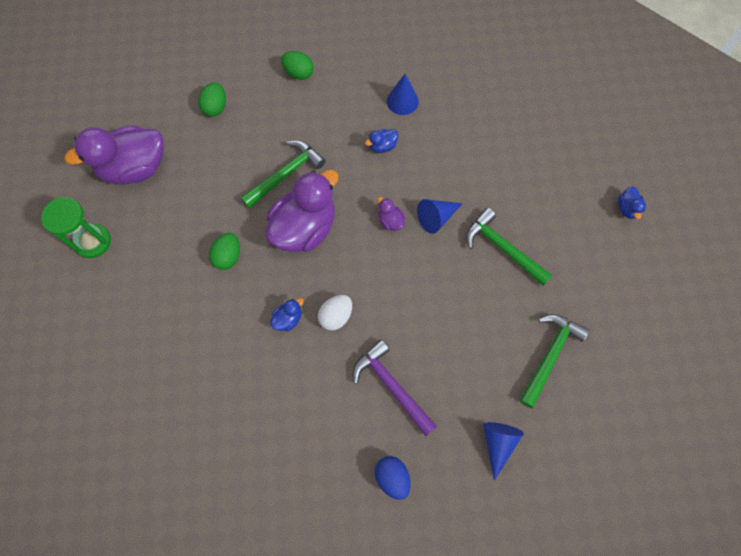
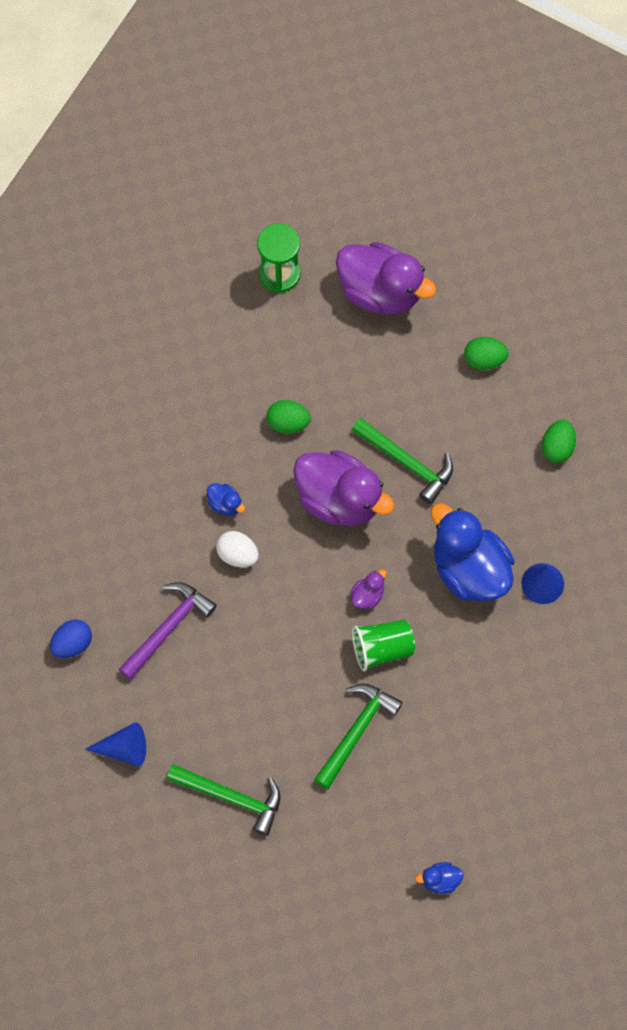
camera: 80 degrees right, 0 degrees up
purple duck [64,126,164,185] -> purple duck turned 150 degrees clockwise [336,242,437,314]
blue duck [365,129,398,153] -> blue duck [431,503,514,602], size x2.40
blue cone [417,199,463,234] -> green cup [352,620,415,671]

